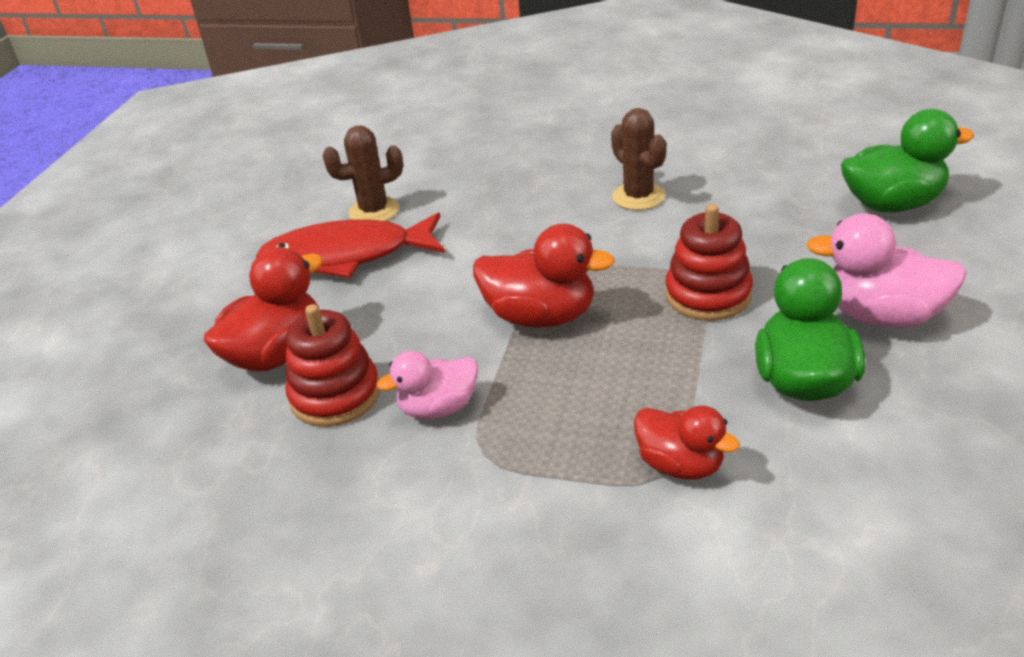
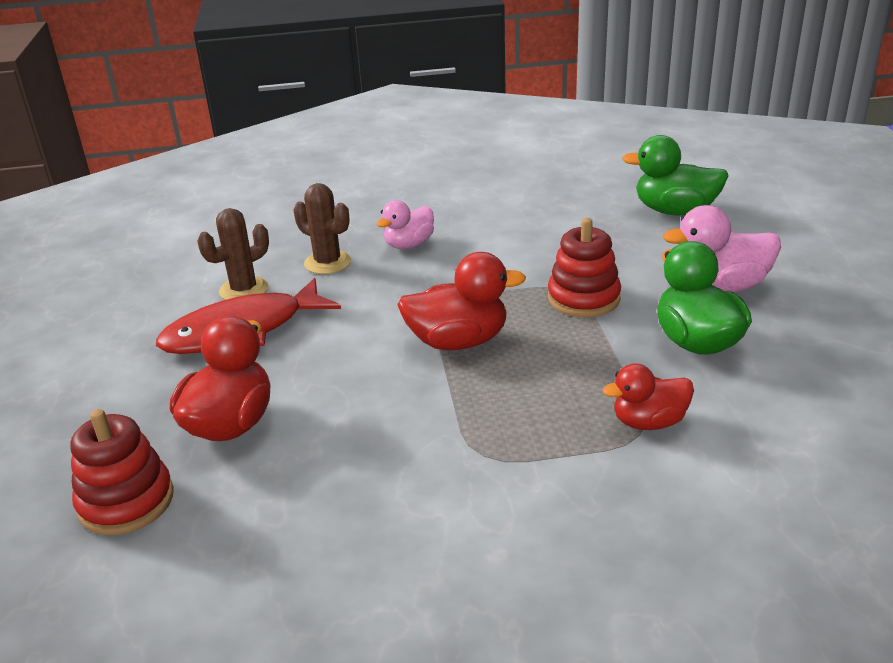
camera: 25 degrees left, 5 degrees down
red stacking toy [286,304,380,427] -> red stacking toy moved to [70,409,173,535]
pink duck [377,351,478,419] -> pink duck moved to [377,200,434,249]
brown cactus [611,108,667,210] -> brown cactus moved to [294,183,351,274]
red duck [634,406,740,480] -> red duck turned 150 degrees clockwise [603,363,694,430]
green duck [841,109,974,212] -> green duck turned 135 degrees counterclockwise [622,135,729,216]

